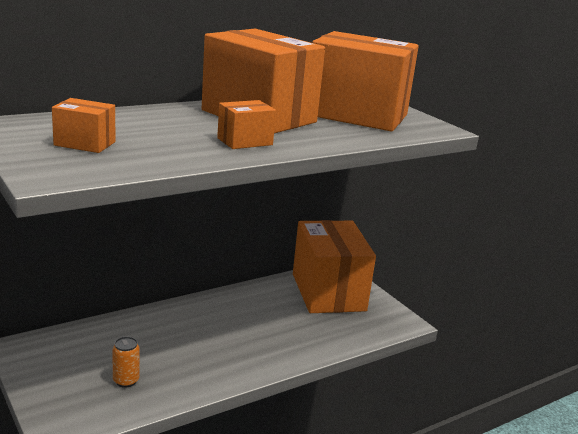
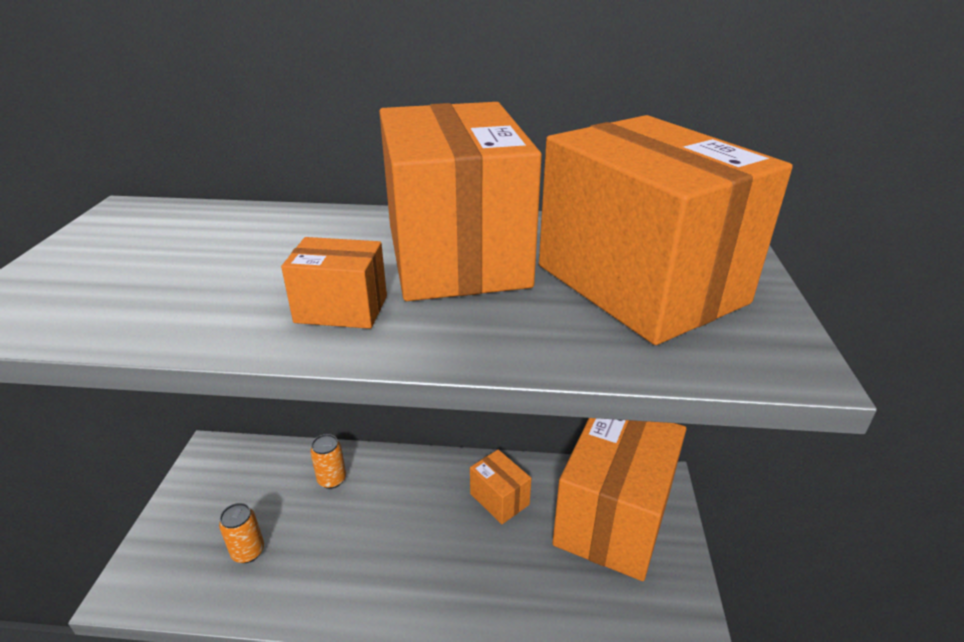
camera: 40 degrees right, 10 degrees up
orange box [52,98,116,153] -> orange box moved to [470,449,531,524]
none -> orange can [310,434,346,489]

